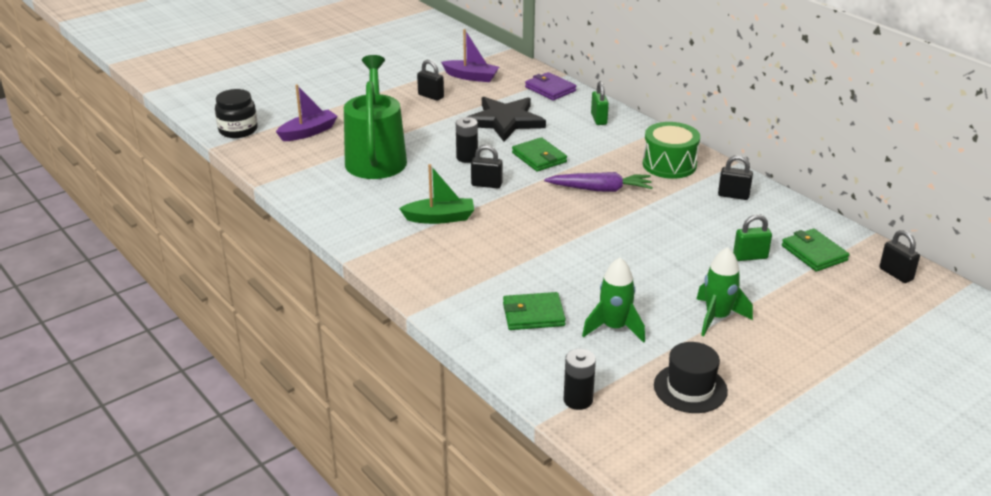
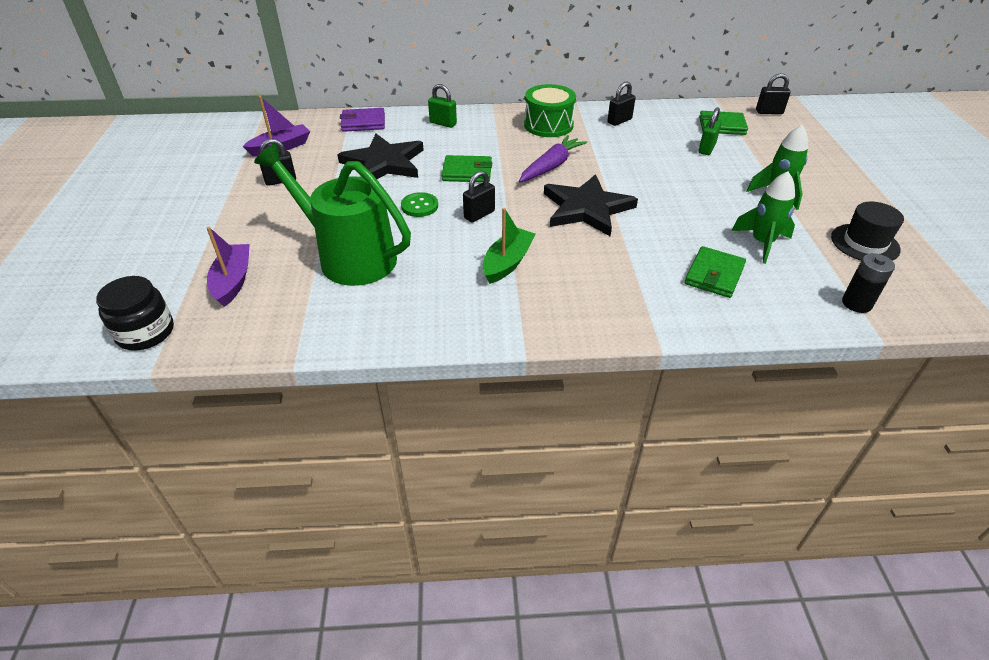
camera: 55 degrees left, 10 degrees up
black battery [456,117,478,163] -> green button [401,192,438,217]
none -> black star [544,174,638,236]

